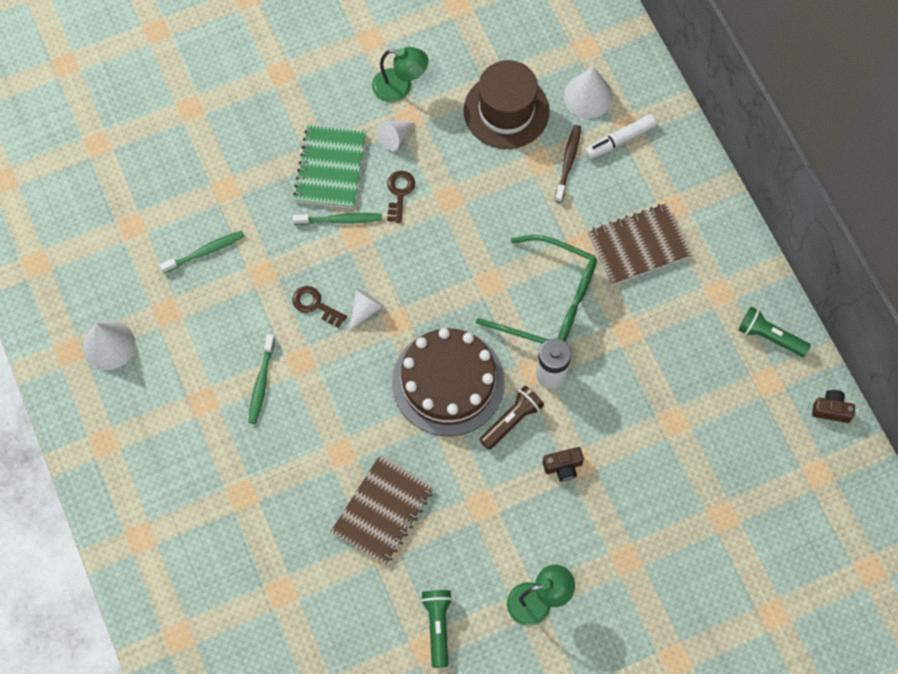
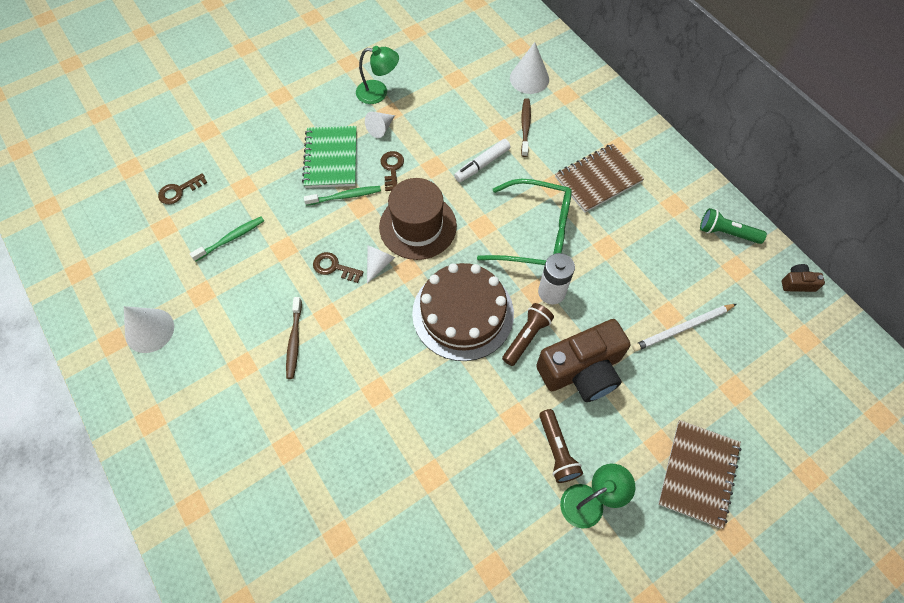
camera: 10 degrees left, 5 degrees down
green toothbrush [248,334,275,424] -> brown toothbrush [286,297,302,379]
brown notebook [331,455,434,565] -> brown notebook moved to [658,420,742,529]
green flashlight [421,590,452,668] -> none
brown hat [464,60,549,149] -> brown hat moved to [379,178,457,260]
brown camera [543,447,584,482] -> brown camera [536,319,631,402], size x2.35
white marker [585,114,656,159] -> white marker moved to [454,139,511,182]
none -> brown key [158,173,207,204]
none -> brown flashlight [539,409,583,483]
none -> white pencil [632,304,736,352]

